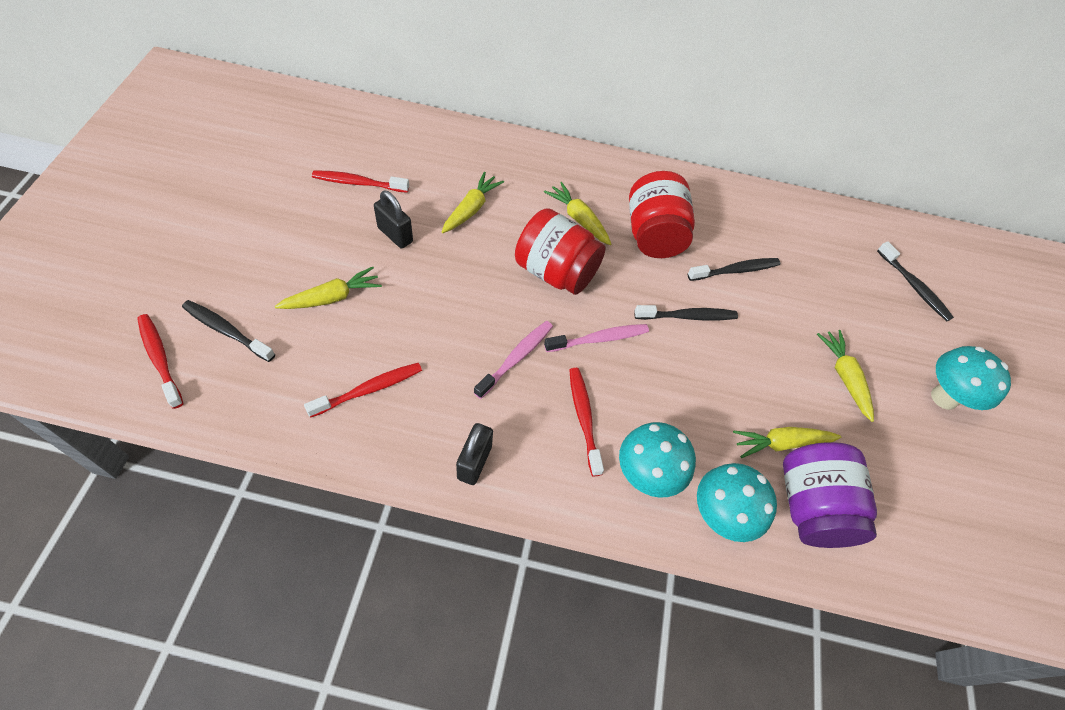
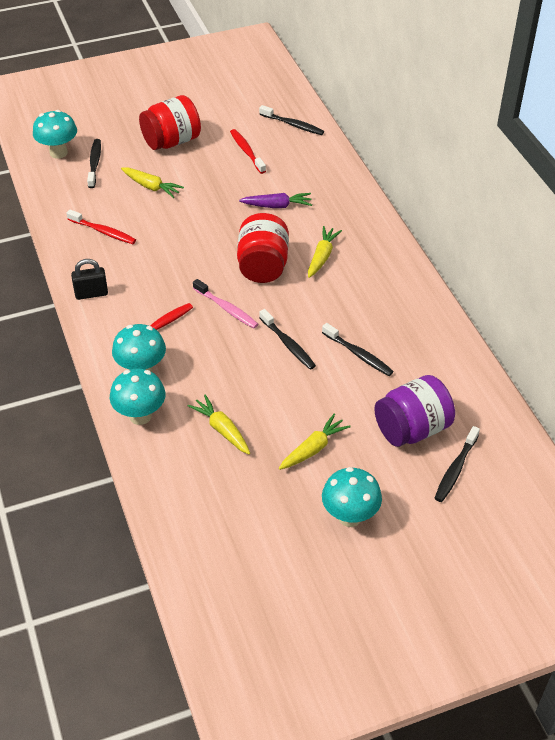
camera: 65 degrees right, 10 degrees down
red toothbrush [137,314,183,409] -> turquoise mushroom [33,110,77,159]
black padlock [374,191,413,249] -> none
yellow carrot [442,172,504,233] -> purple carrot [239,193,312,208]
pink toothbrush [474,321,553,399] -> none
red jar [629,171,695,258] -> red jar moved to [139,95,201,150]
purple jar [783,442,877,548] -> purple jar moved to [374,375,455,447]
none -> black toothbrush [259,105,324,135]

